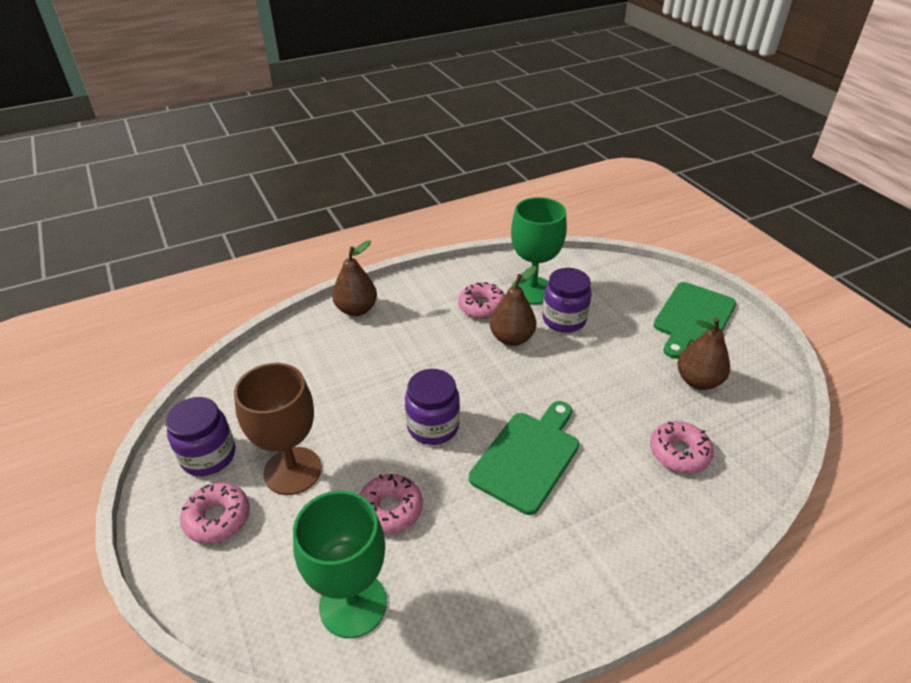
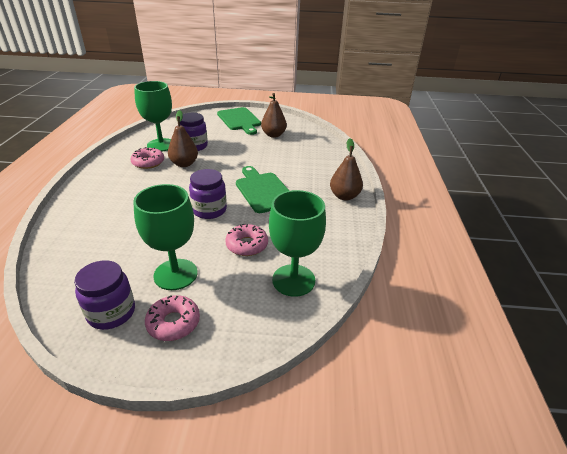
camera: 60 degrees left, 5 degrees down
brown goblet [234,363,322,495] -> green goblet [133,184,198,290]
brown pear [332,240,377,316] -> brown pear moved to [330,138,363,201]
pink donut [650,421,714,473] -> none

